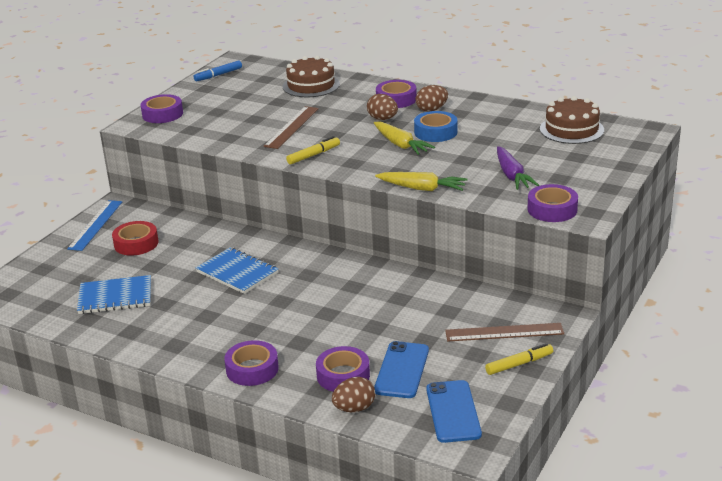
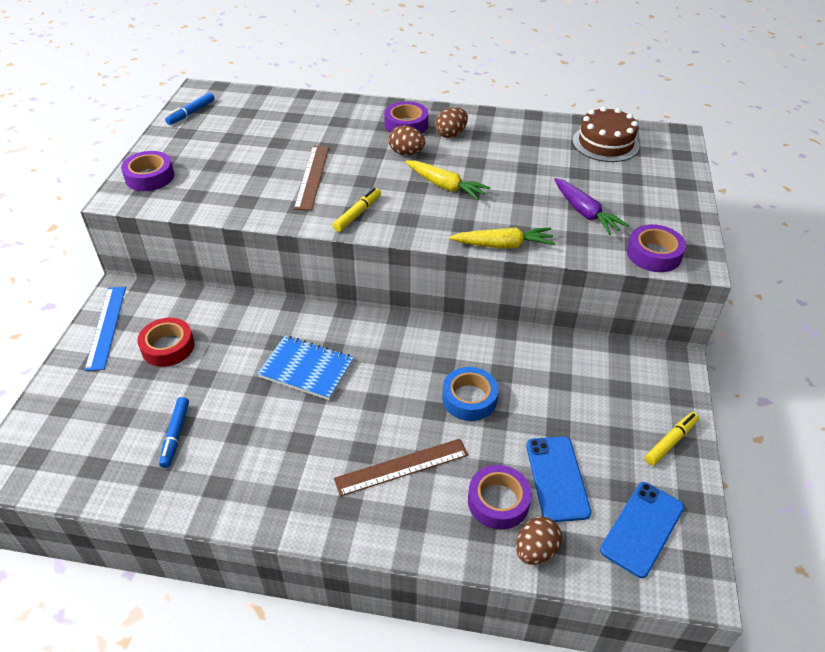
camera: 20 degrees left, 15 degrees up
blue notebook [77,275,151,314] -> blue marker [159,397,189,468]
purple tape [224,340,279,386] -> none
brown cake [282,56,340,97] -> none
blue tape [414,111,457,142] -> blue tape moved to [442,367,498,421]
blue phone [426,380,482,443] -> blue phone turned 60 degrees clockwise [600,482,684,578]
brown ruler [445,323,564,342] -> brown ruler moved to [334,439,468,497]

